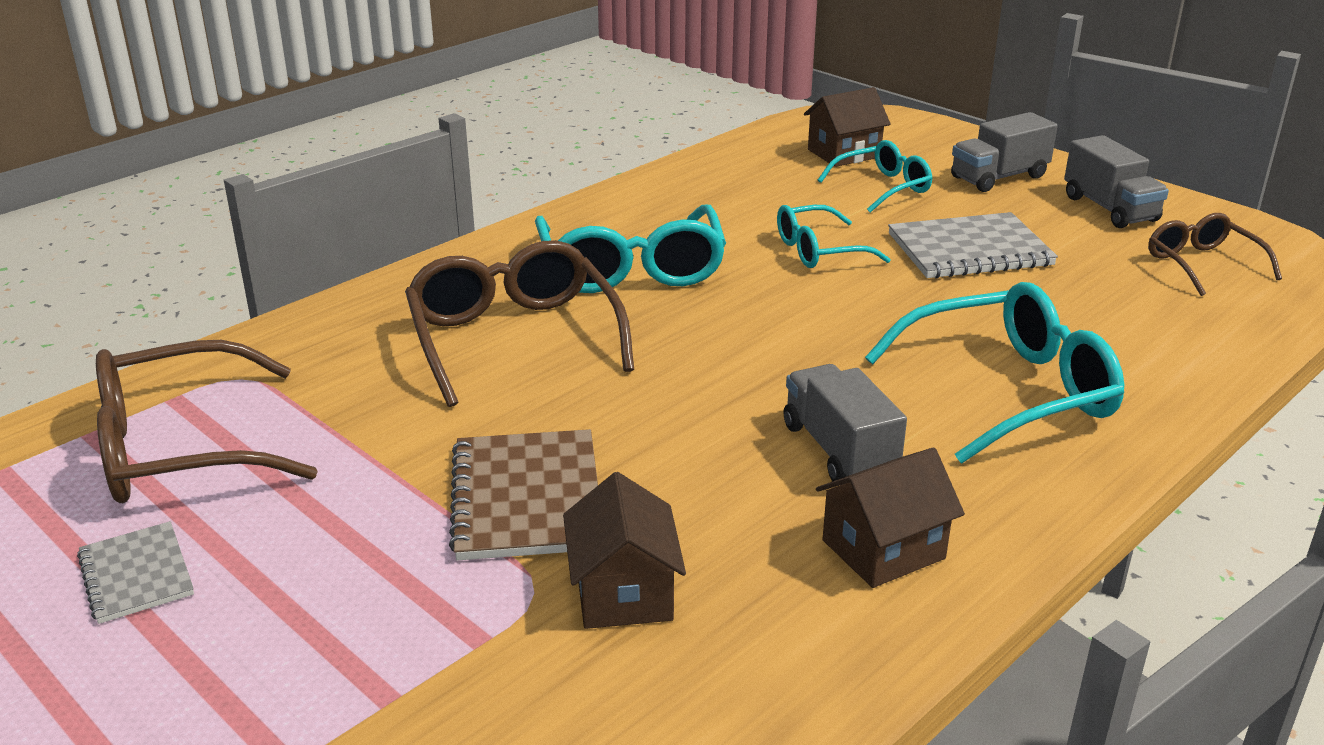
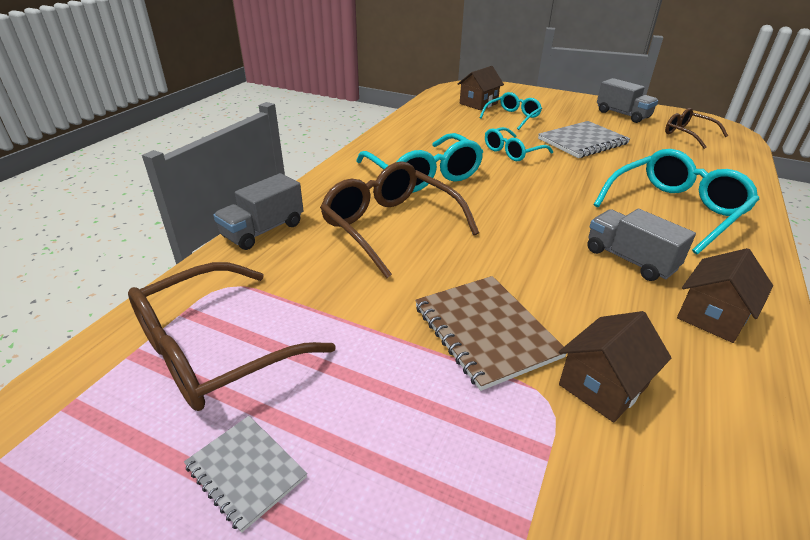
camera: 20 degrees left, 5 degrees up
brown house [563,472,686,629] -> brown house turned 75 degrees clockwise [559,311,671,423]
grey truck [951,112,1057,192] -> grey truck moved to [213,173,303,250]

